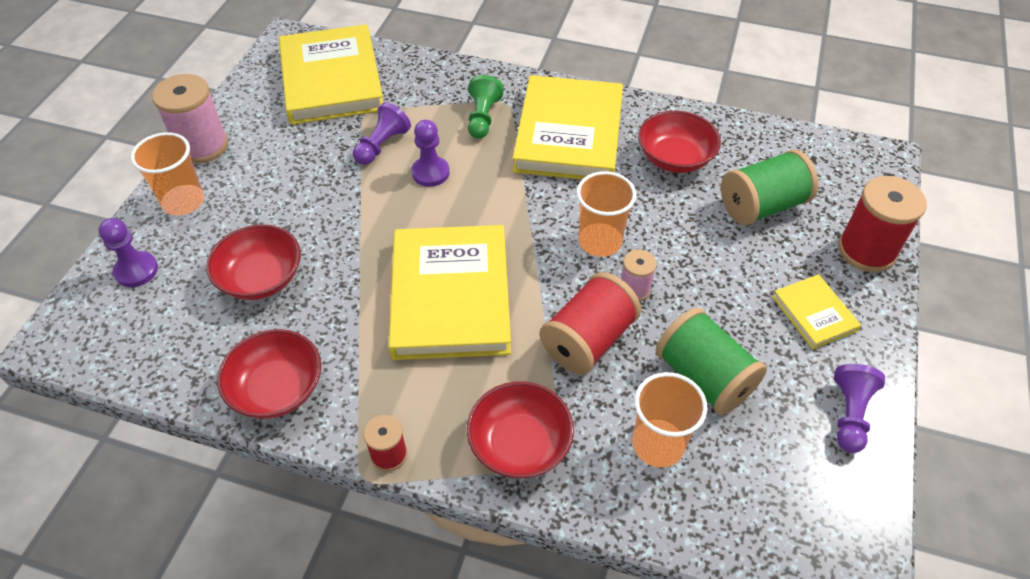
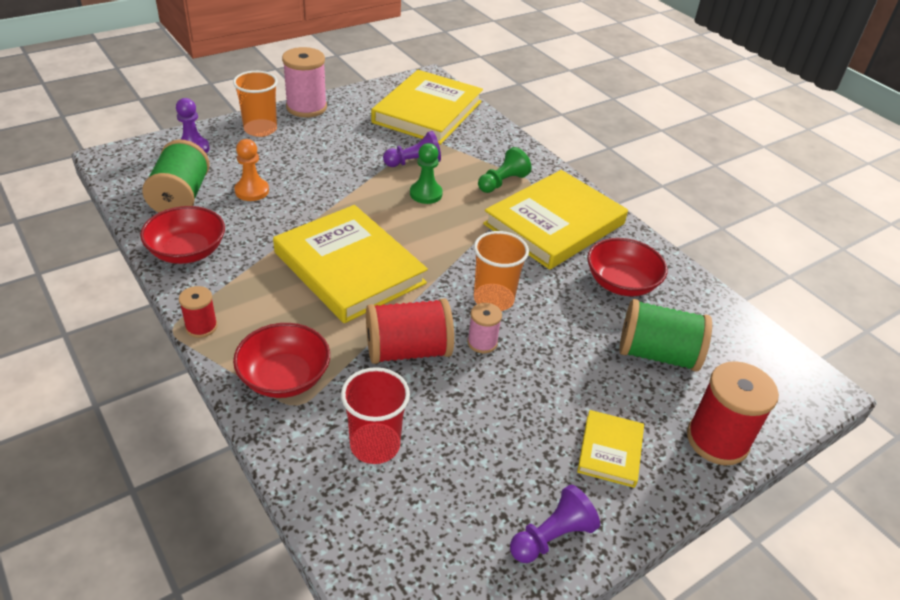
camera: 35 degrees right, 10 degrees down
red bowl [206,224,301,300] -> orange pawn [234,139,269,201]
yellow book [389,225,511,360] -> yellow book turned 75 degrees counterclockwise [273,205,428,323]
purple pawn [411,120,450,187] -> green pawn [410,143,443,204]
orange cup [633,372,708,468] -> red cup [341,367,410,464]
green spool [656,307,767,415] -> green spool moved to [142,139,210,213]

